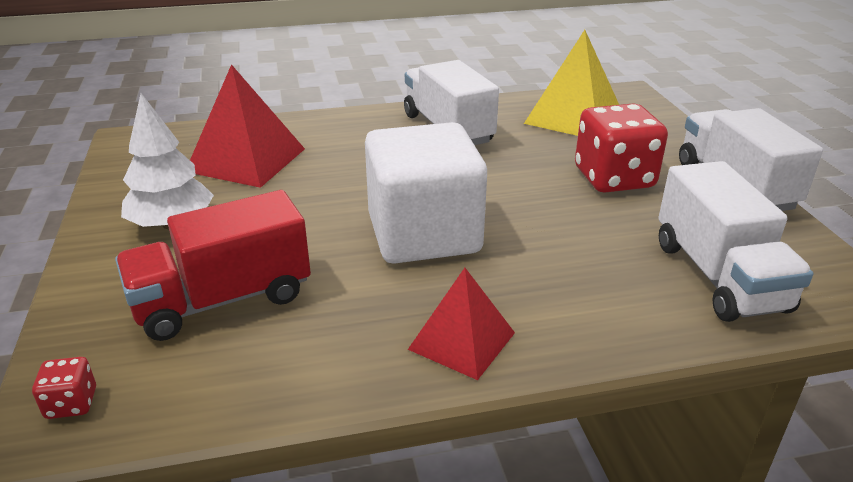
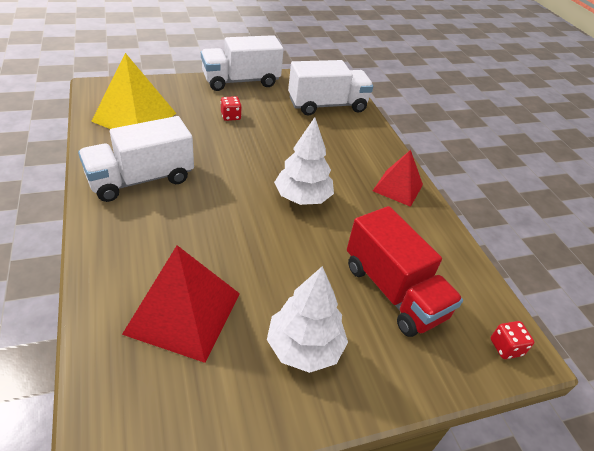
camera: 100 degrees left, 10 degrees up
white cube [365,122,487,264] -> white tree [274,117,334,205]
red dice [575,103,668,193] -> red dice [221,96,242,121], size x0.43

